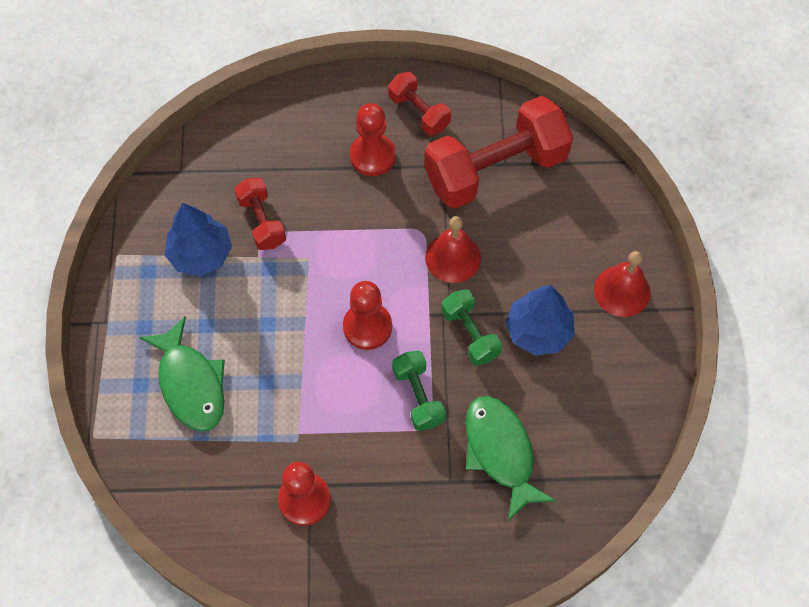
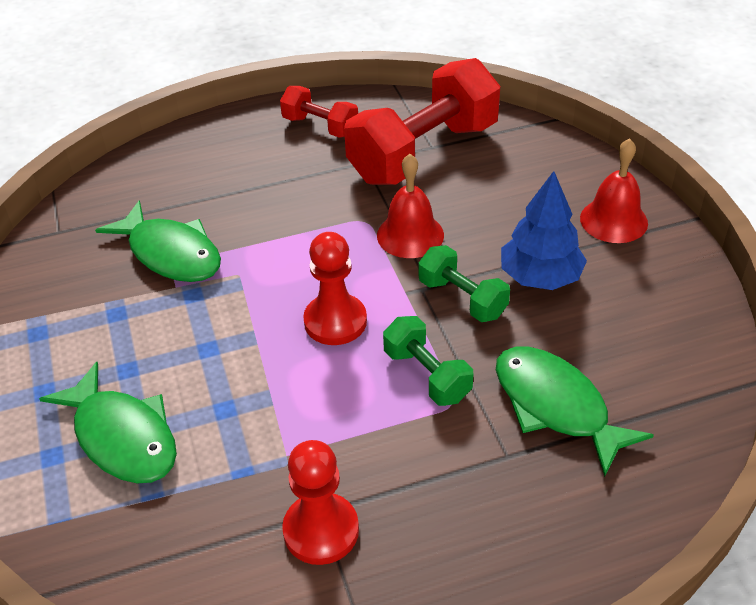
camera: 15 degrees left, 20 degrees down
blue tree [164,203,232,276] -> none
red dumbbell [234,178,286,250] -> green fish [95,200,221,282]
red pawn [350,103,396,176] -> none

